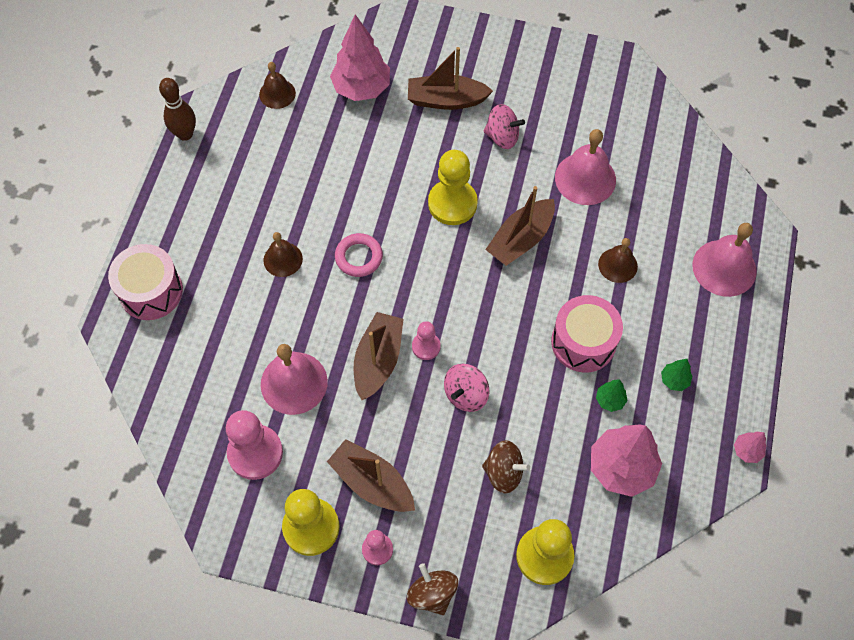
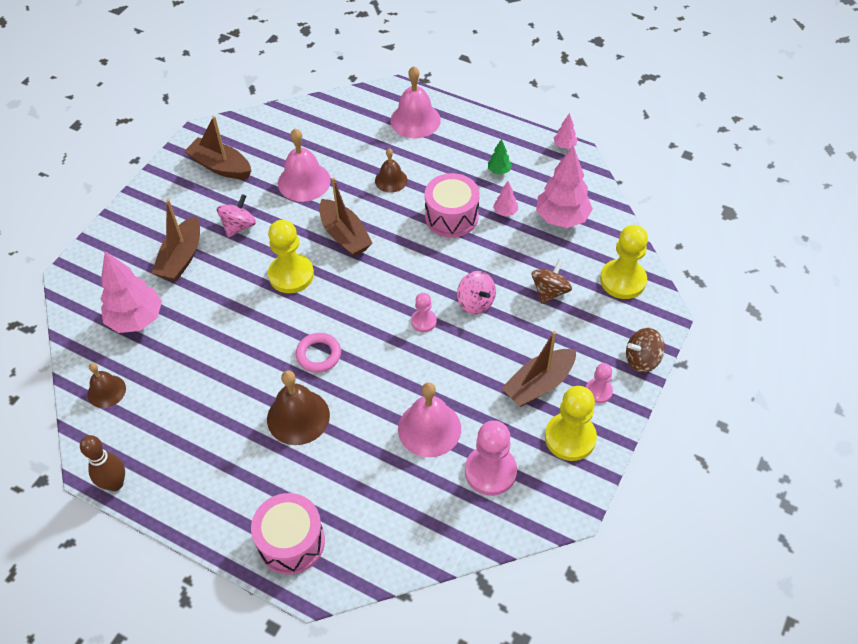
camera: 75 degrees left, 10 degrees down
brown bell [263,232,303,277] -> brown bell [267,370,330,445], size x1.62
brown boat [354,312,404,400] -> brown boat moved to [184,116,251,179]
green tree [596,379,628,412] -> pink tree [493,181,518,216]

